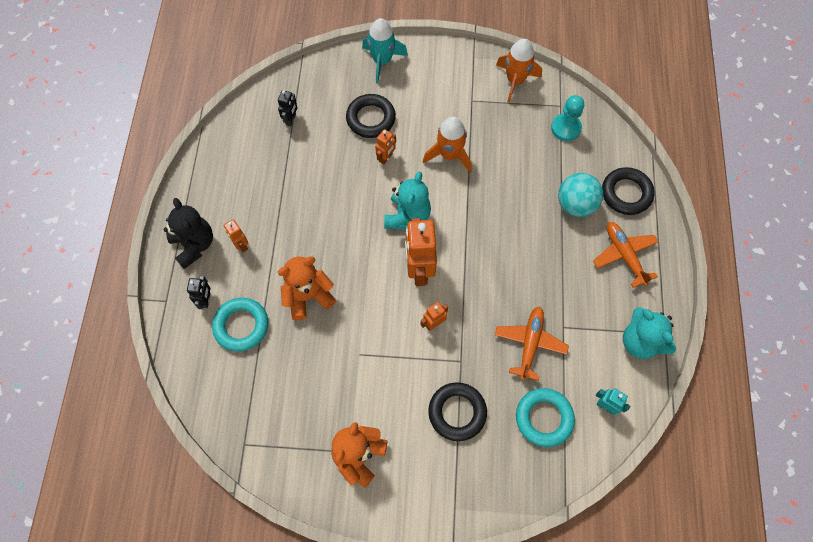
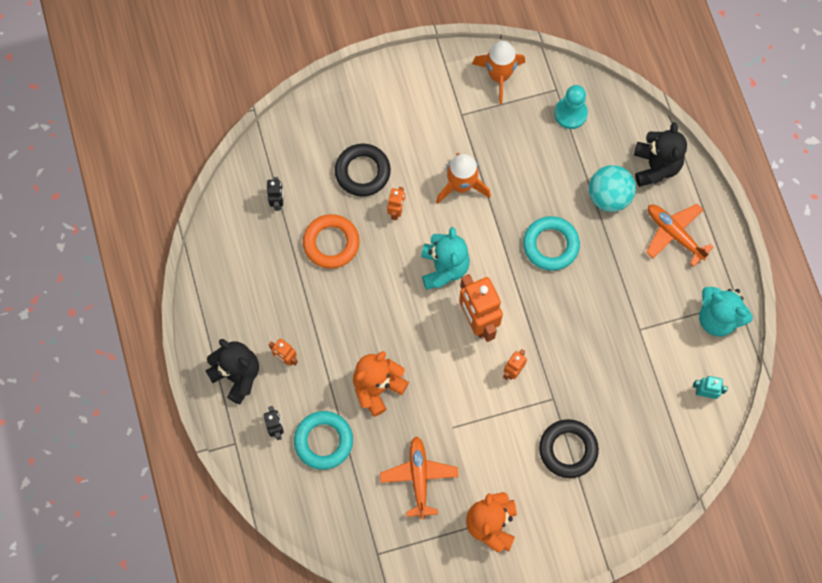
camera: 20 degrees left, 5 degrees up
turquoise rocket [362,18,408,84] -> none
orange plane [495,306,569,381] -> orange plane moved to [380,436,458,519]
turquoise ring [516,388,575,447] -> turquoise ring moved to [523,216,580,271]
black ring [602,167,655,215] -> black teddy bear [634,122,687,187]
none -> orange ring [303,214,360,269]

